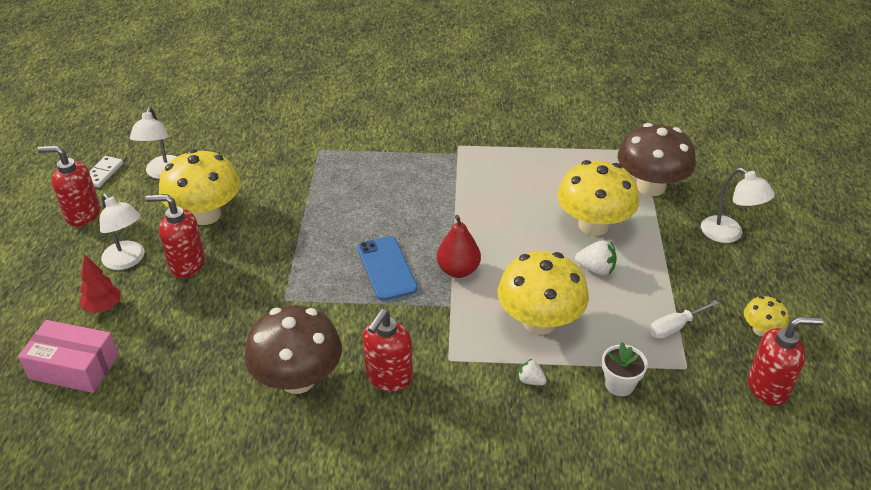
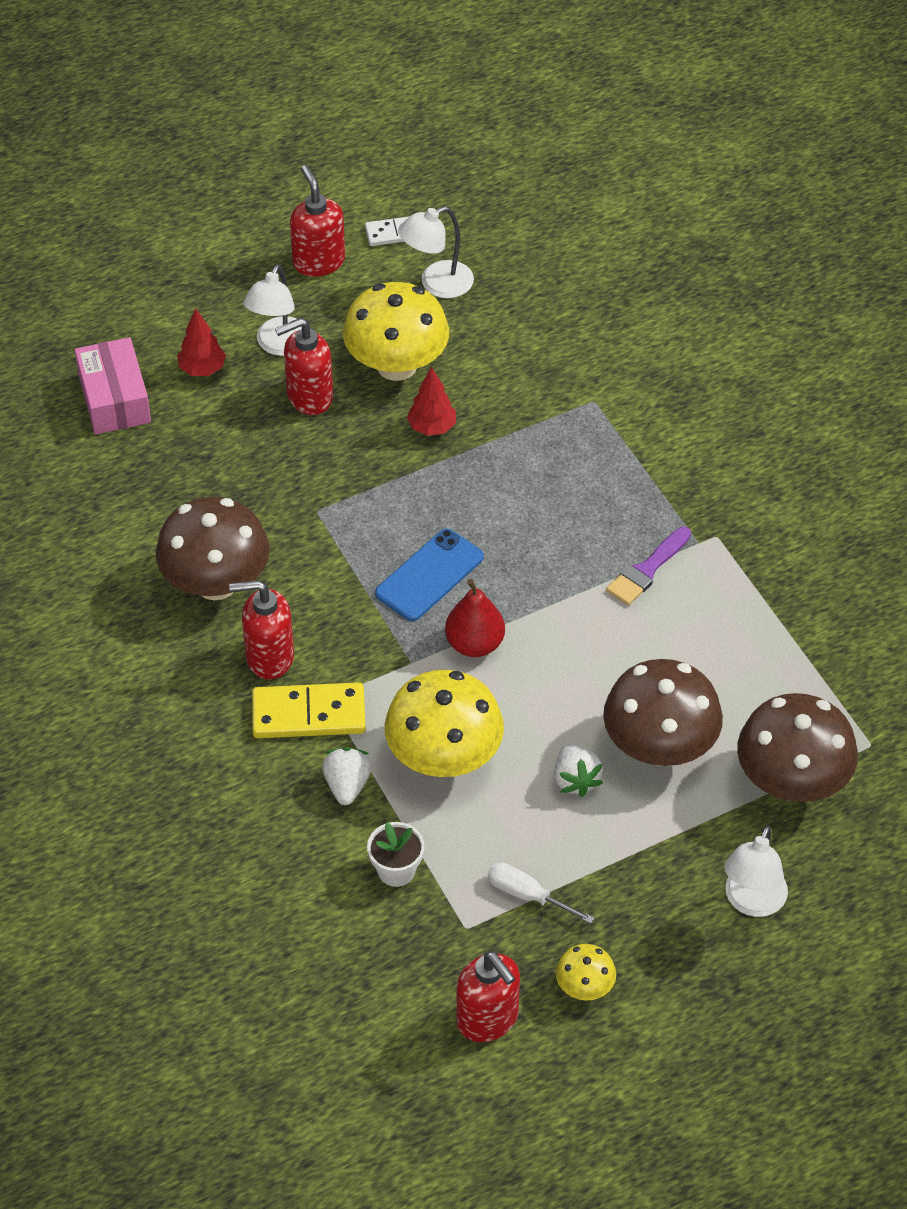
camera: 60 degrees right, 10 degrees up
red soap dispenser [145,194,205,278] -> red soap dispenser turned 90 degrees counterclockwise [275,318,333,415]
white strawberry [518,359,547,385] -> white strawberry [322,747,372,805], size x1.59
yellow mushroom [557,160,639,236] -> brown mushroom [603,659,723,766]
none -> yellow domino [252,682,366,738]
none -> red tree [407,367,456,436]
none -> purple brush [606,527,691,605]

